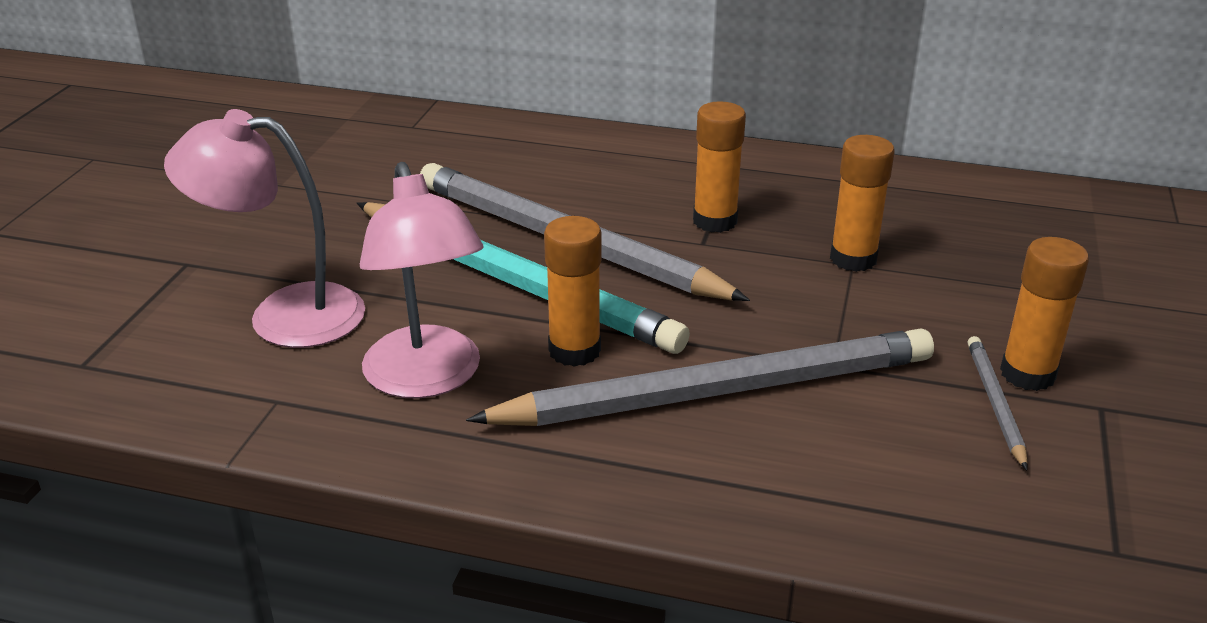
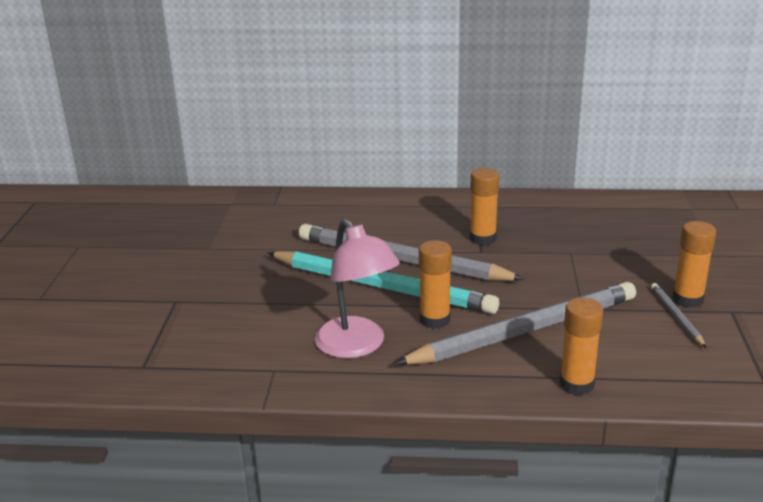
camera: 10 degrees left, 5 degrees down
pink lamp [164,109,365,348] -> none
orange glue stick [830,135,895,272] -> orange glue stick moved to [560,297,603,395]

